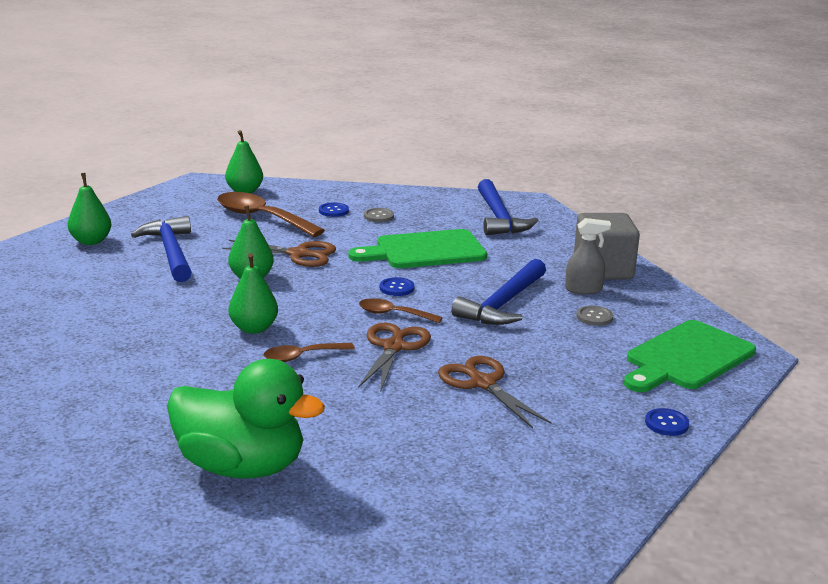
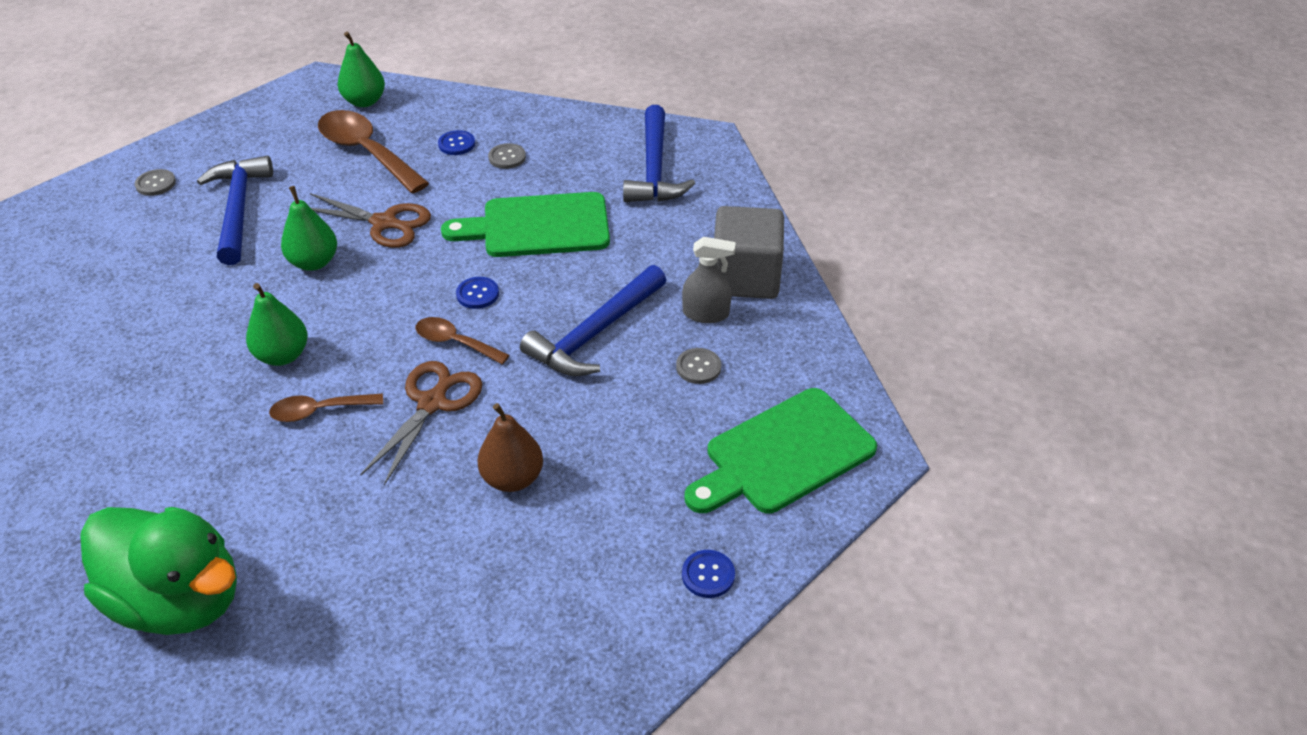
camera: 10 degrees right, 20 degrees up
green pear [68,173,112,245] -> grey button [135,169,176,196]
brown scissors [438,356,552,429] -> brown pear [477,403,543,492]

